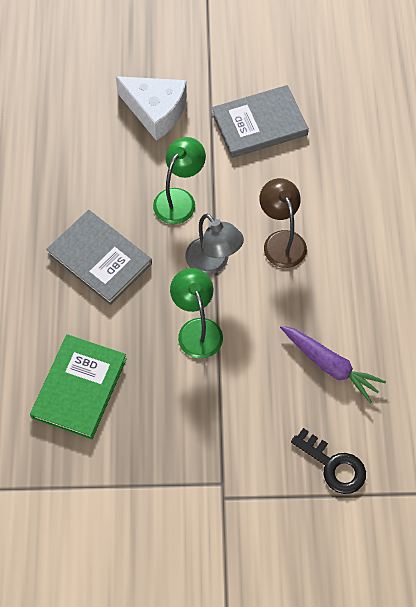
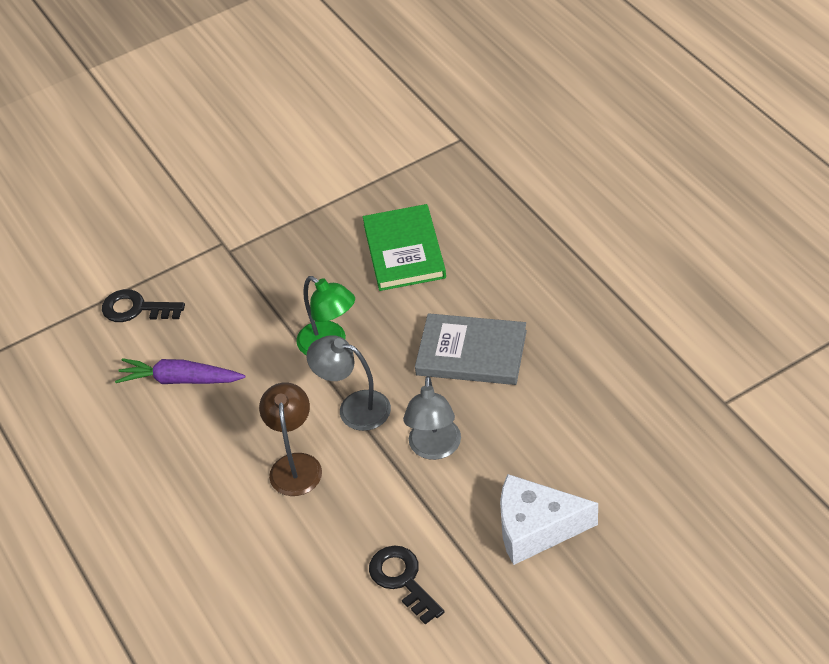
camera: 155 degrees right, 15 degrees down
green lamp [153,137,206,224] -> grey lamp [403,376,461,460]
grey book [212,85,309,158] -> black key [369,546,444,624]
brown lamp [259,178,307,268] -> brown lamp turned 135 degrees counterclockwise [259,382,322,496]

